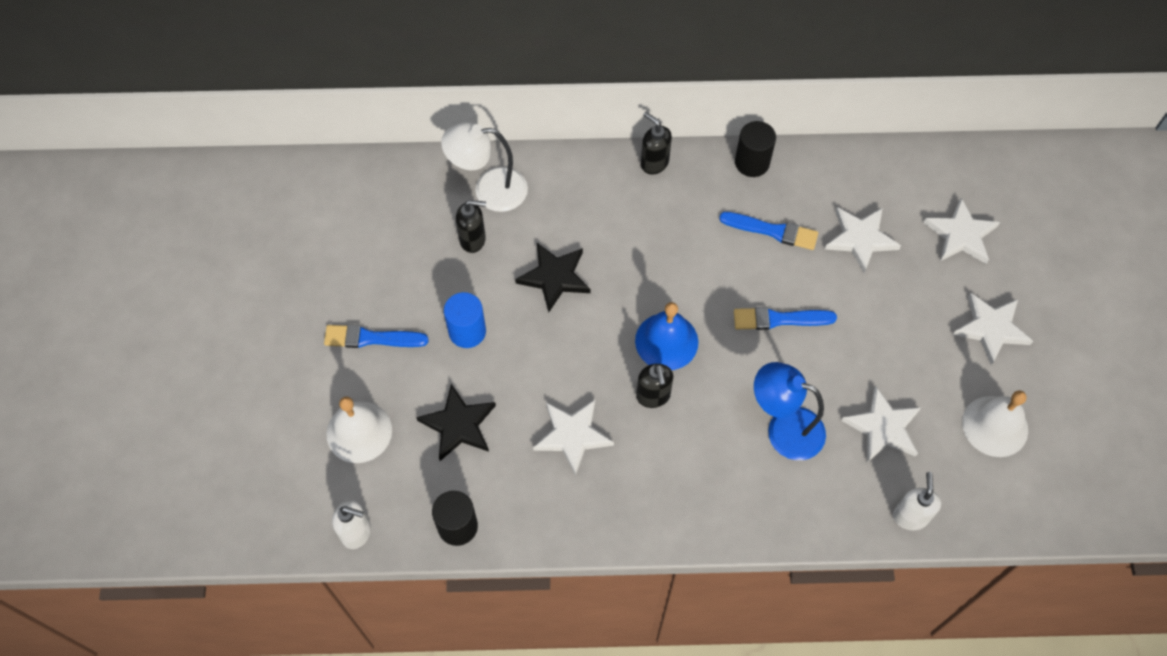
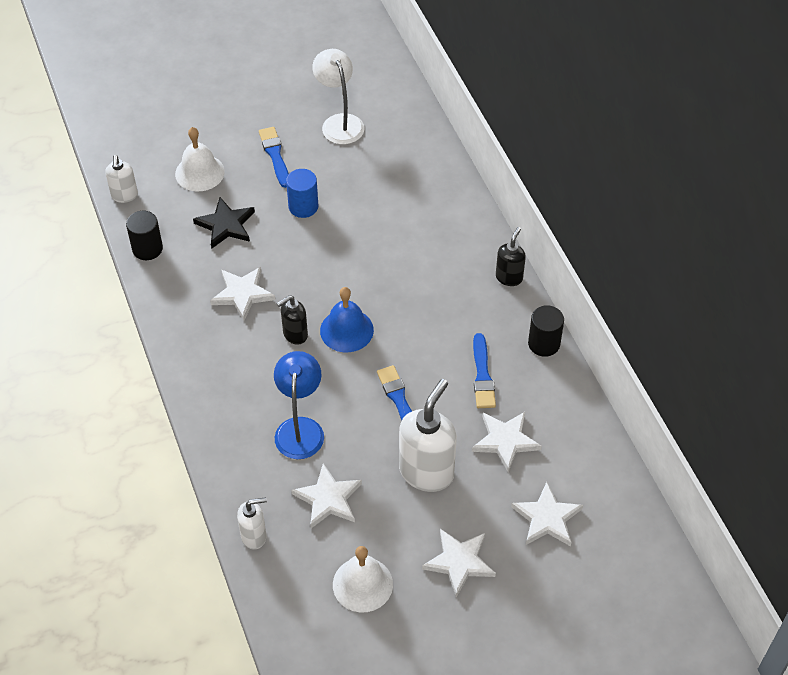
camera: 70 degrees right, 10 degrees down
white lamp [441,122,528,212] -> white lamp moved to [312,49,364,144]
black soap dispenser [456,200,486,253] -> none
black star [515,243,590,312] -> none
none -> white soap dispenser [399,379,457,492]

